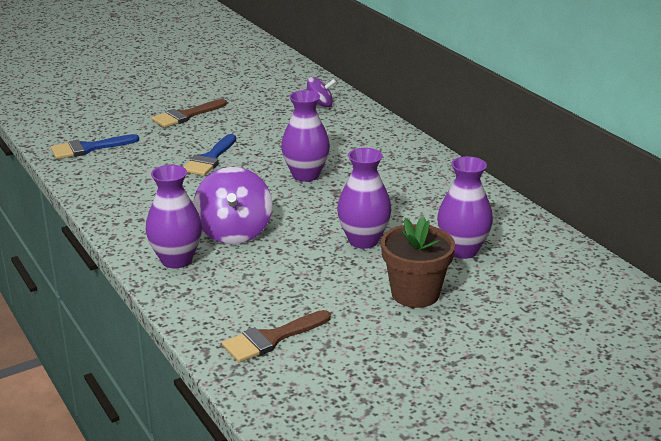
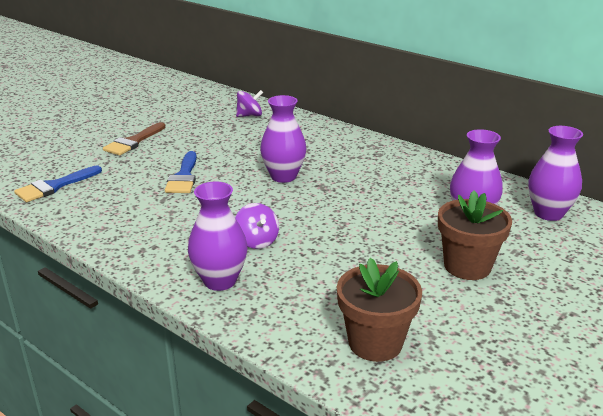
camera: 20 degrees left, 0 degrees up
purple spinning top [193,167,272,244] -> purple spinning top [235,203,279,249], size x0.59
brown brush [222,310,331,363] -> brown flower pot [337,258,422,362]
purple vase [337,148,392,249] -> purple vase moved to [528,126,583,221]

